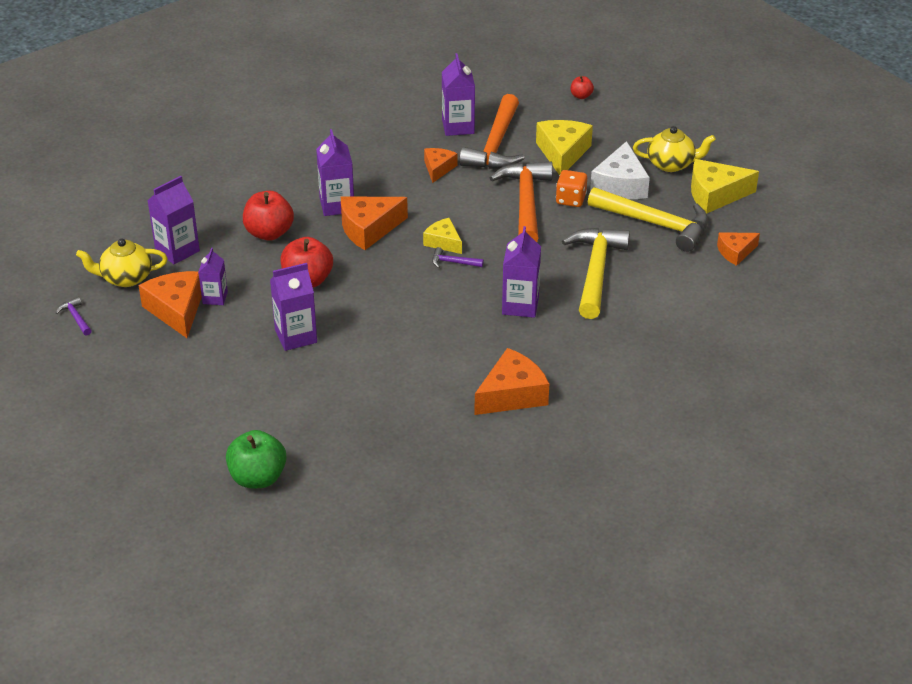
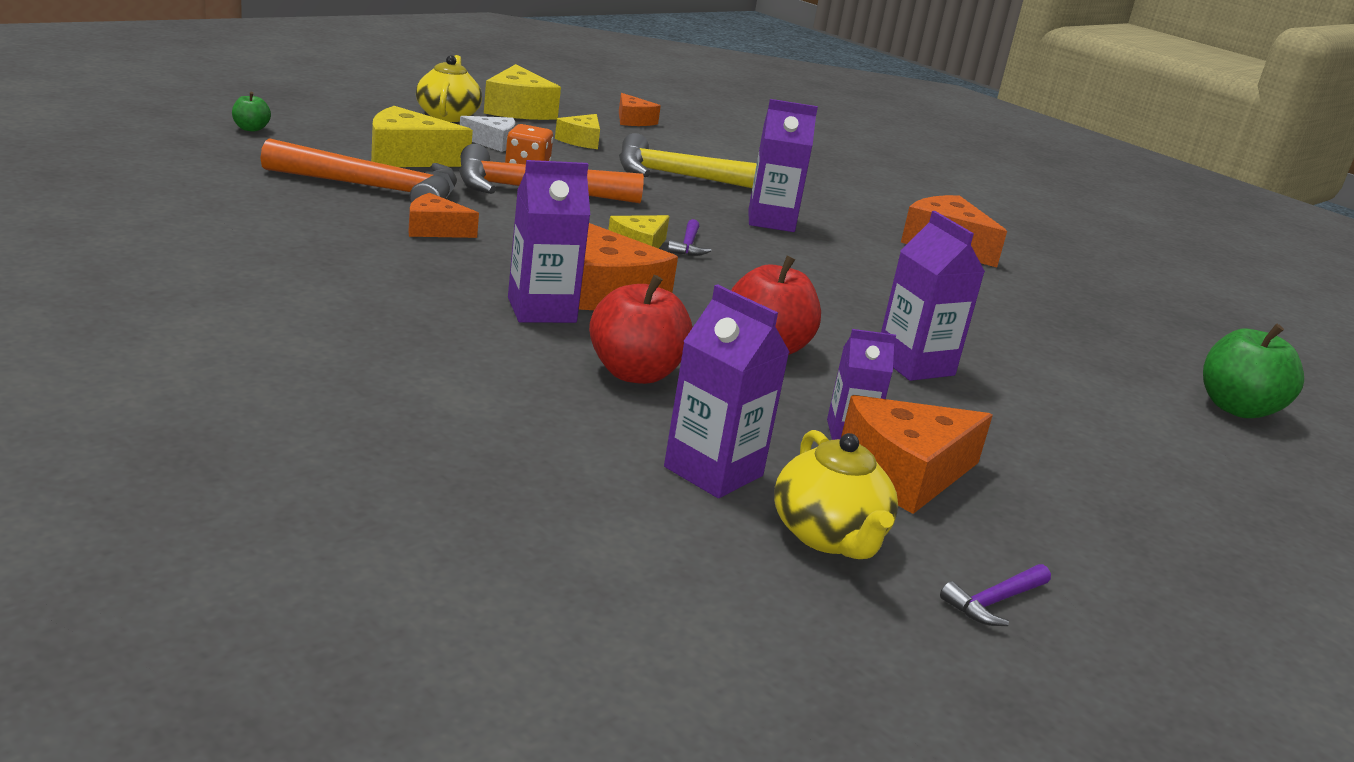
camera: 100 degrees left, 15 degrees down
purple carton [442,53,475,136] -> none
red apple [571,76,594,99] -> green apple [232,92,271,132]
yellow hammer [588,187,708,252] -> yellow cheese [555,114,600,149]
white cheese [590,141,650,199] -> white cheese [460,116,515,152], size x0.61

